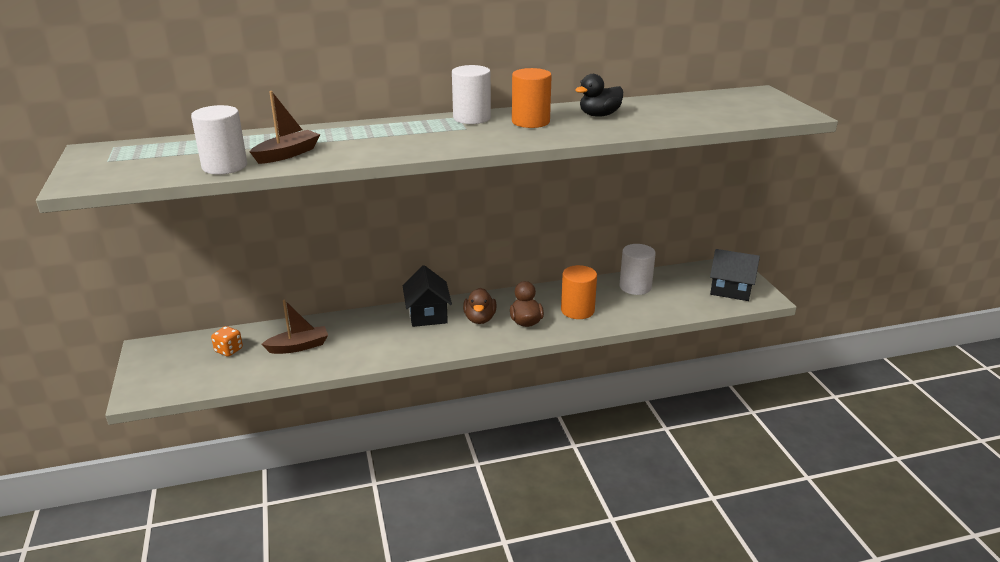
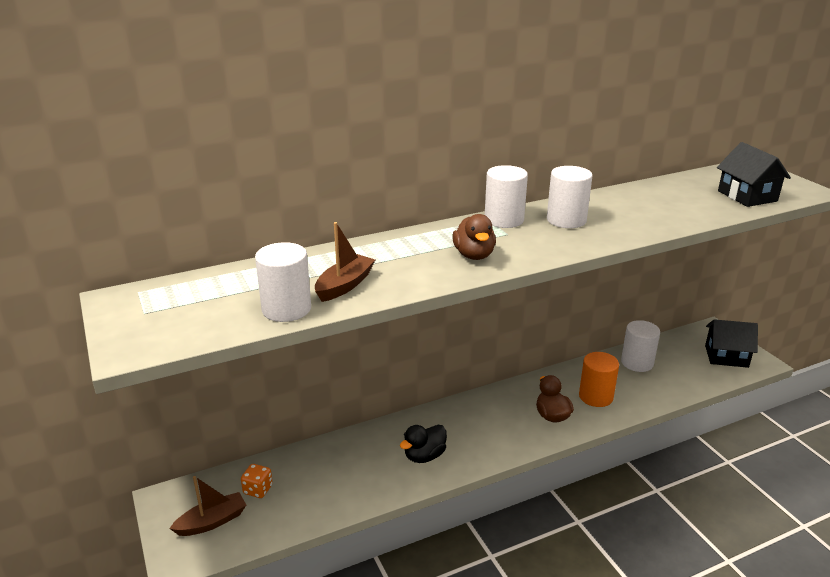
camera: 10 degrees left, 0 degrees up
brown boat [262,300,328,354] -> brown boat moved to [169,476,246,536]
black house [403,265,452,327] -> black house moved to [717,142,791,207]
brown duck [463,288,497,324] -> brown duck moved to [452,214,496,260]
orange cylinder [512,68,552,128] -> white cylinder [547,166,593,228]
black duck [575,74,623,117] -> black duck moved to [400,425,447,463]

